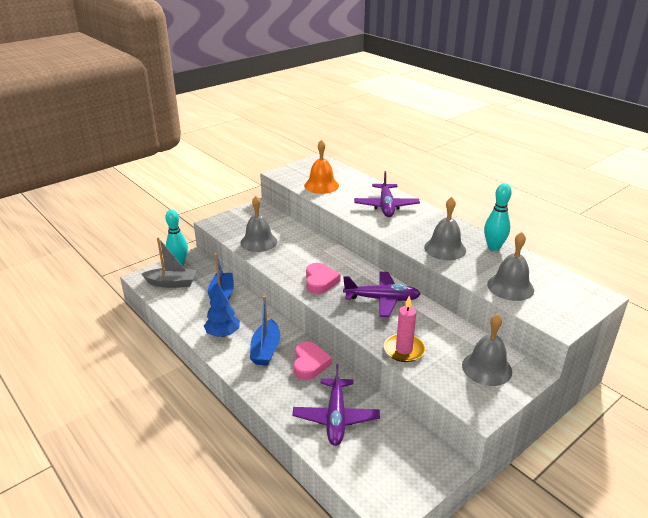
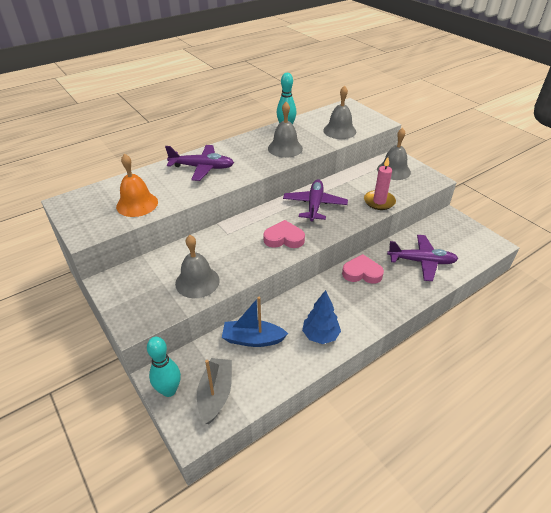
camera: 85 degrees left, 10 degrees up
blue boat [250,296,280,366] -> none

